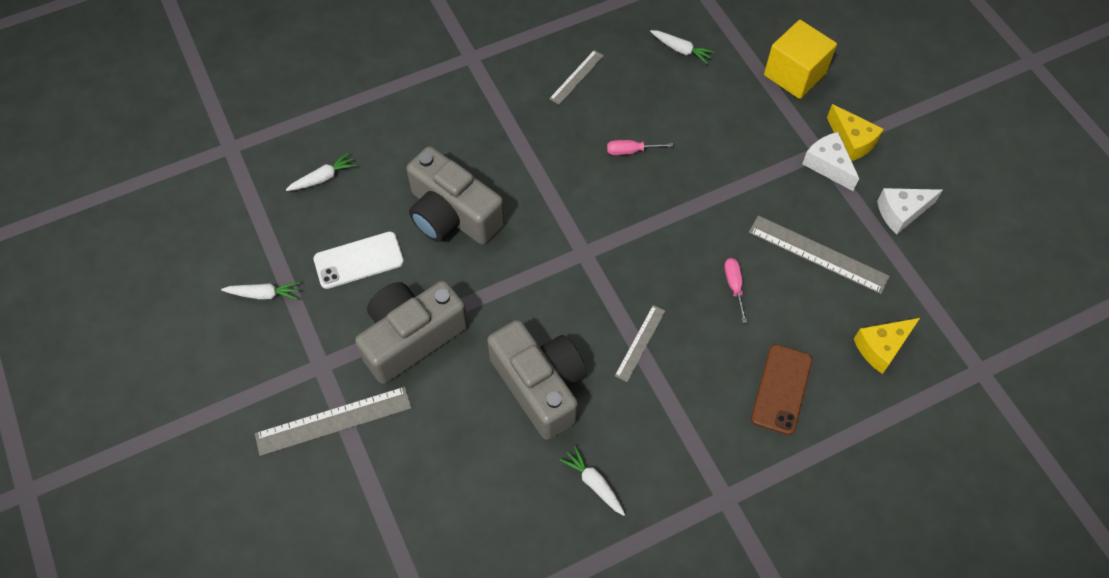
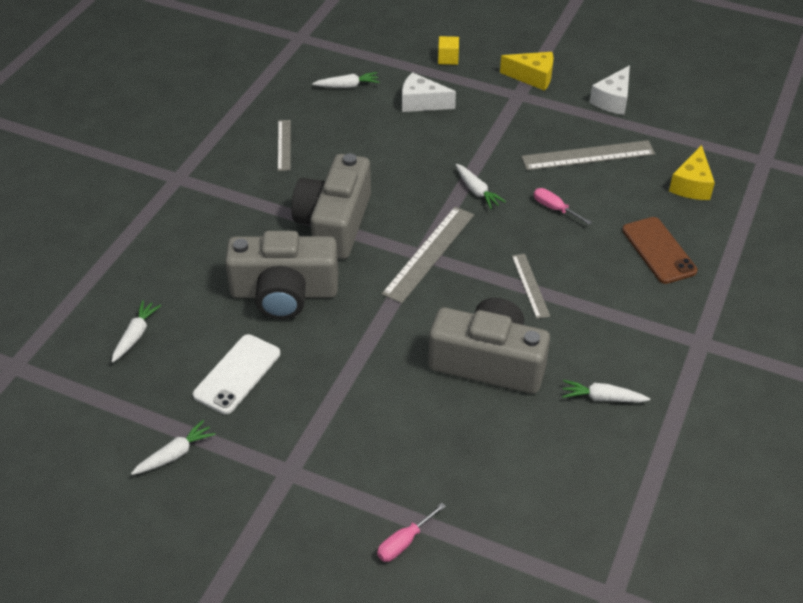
camera: 40 degrees left, 15 degrees down
grey ruler [255,387,412,456] -> grey ruler moved to [382,207,474,304]
grey camera [355,280,468,384] -> grey camera moved to [291,154,371,259]
pink screwdriver [607,140,673,155] -> pink screwdriver moved to [377,503,446,562]
yellow cube [764,20,837,99] -> yellow cube [438,36,459,65], size x0.47
white cheese [802,132,859,191] -> white cheese moved to [402,72,456,112]
none -> white carrot [456,164,506,209]

